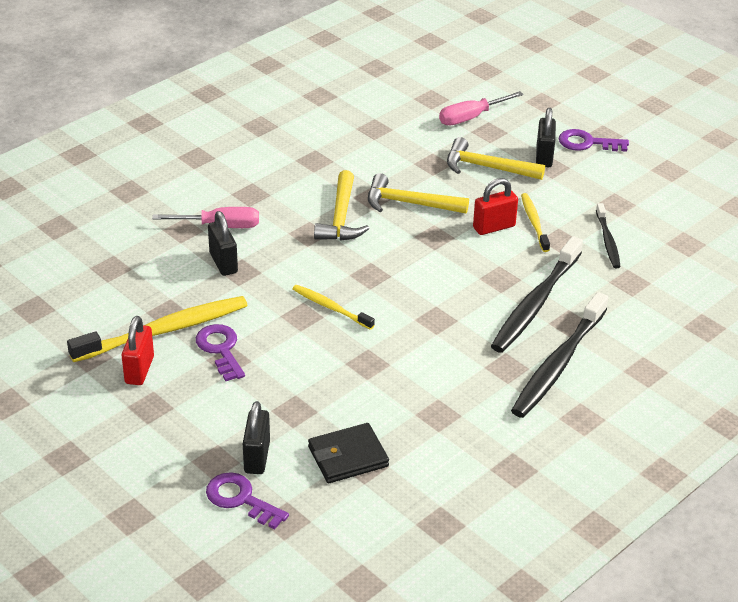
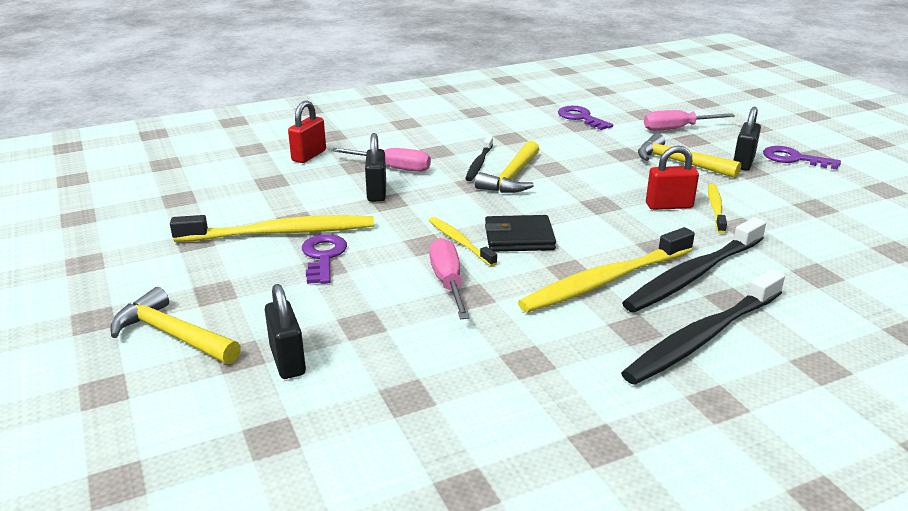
camera: 20 degrees right, 10 degrees down
red padlock [122,316,154,385] -> red padlock moved to [288,100,326,163]
purple key [206,472,289,529] -> purple key moved to [558,106,613,130]
black padlock [243,401,270,474] -> black padlock turned 45 degrees counterclockwise [265,284,306,379]
black wallet [308,423,389,483] -> black wallet moved to [485,215,556,252]
yellow hammer [368,173,469,214] -> yellow hammer moved to [110,287,241,364]
black toothbrush [596,203,621,268] -> black toothbrush moved to [465,137,493,181]
none -> pink screwdriver [429,238,470,319]
none -> yellow toothbrush [518,227,695,313]

